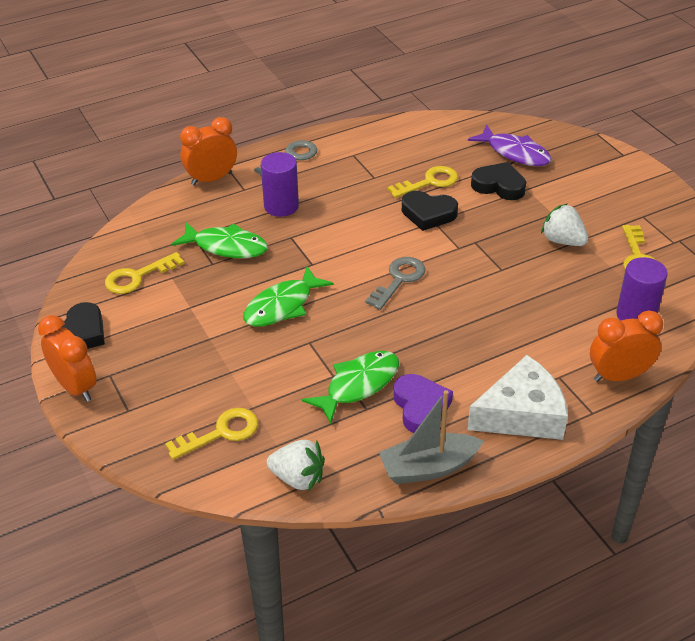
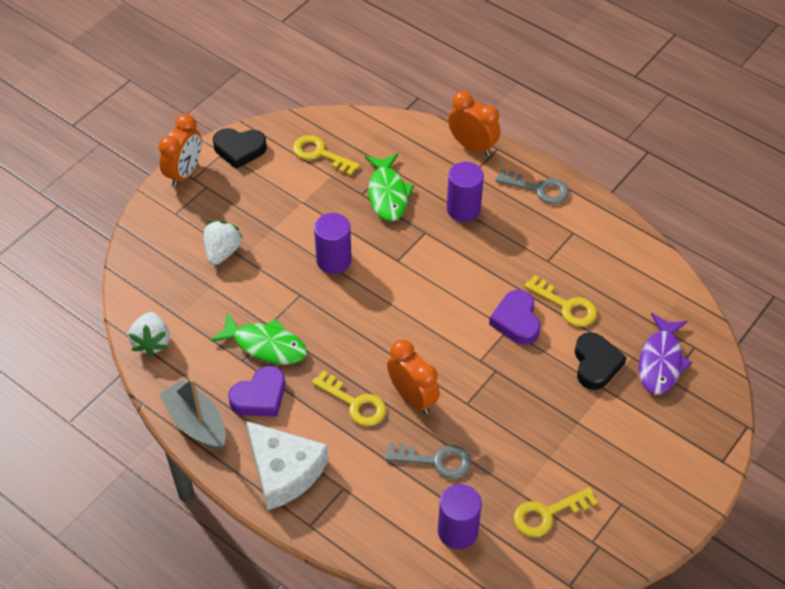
camera: 65 degrees right, 10 degrees up
yellow key [165,408,258,460] -> yellow key moved to [312,370,386,426]
green fish [243,266,334,326] -> purple cylinder [314,213,352,274]
grey key [365,257,426,310] -> grey key moved to [385,443,471,479]
black heart [402,191,458,231] -> purple heart [489,290,540,345]
white strawberry [541,204,588,246] -> white strawberry moved to [204,220,243,265]
orange clock [590,311,663,382] -> orange clock moved to [387,340,440,414]

